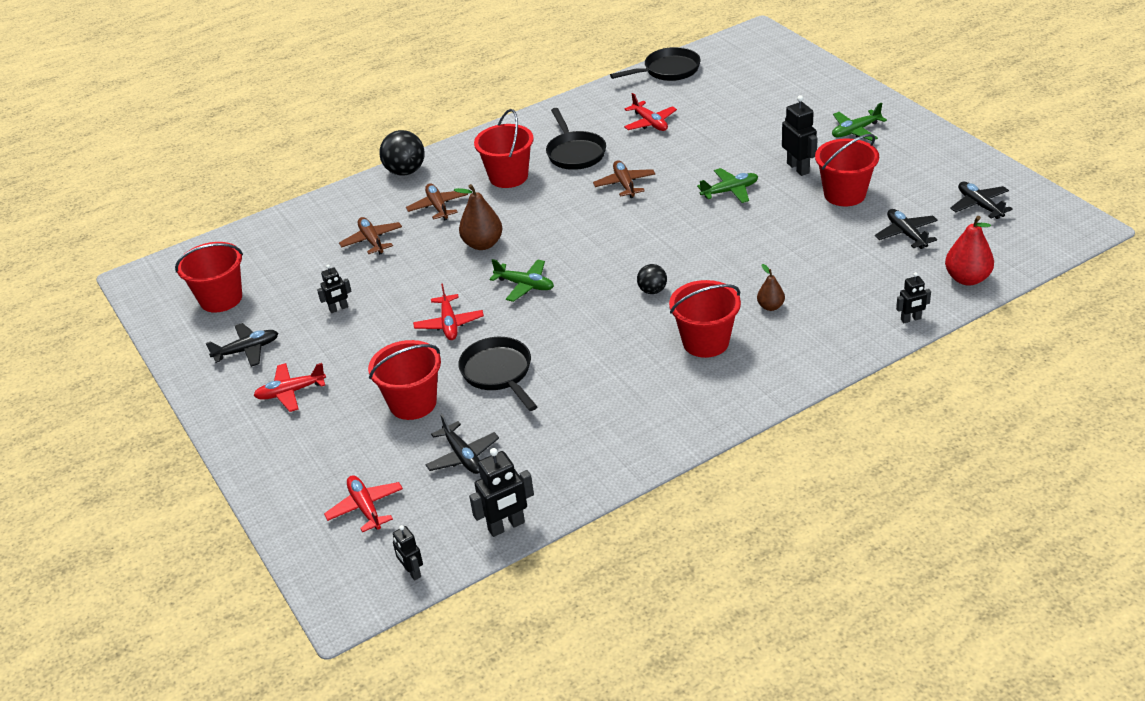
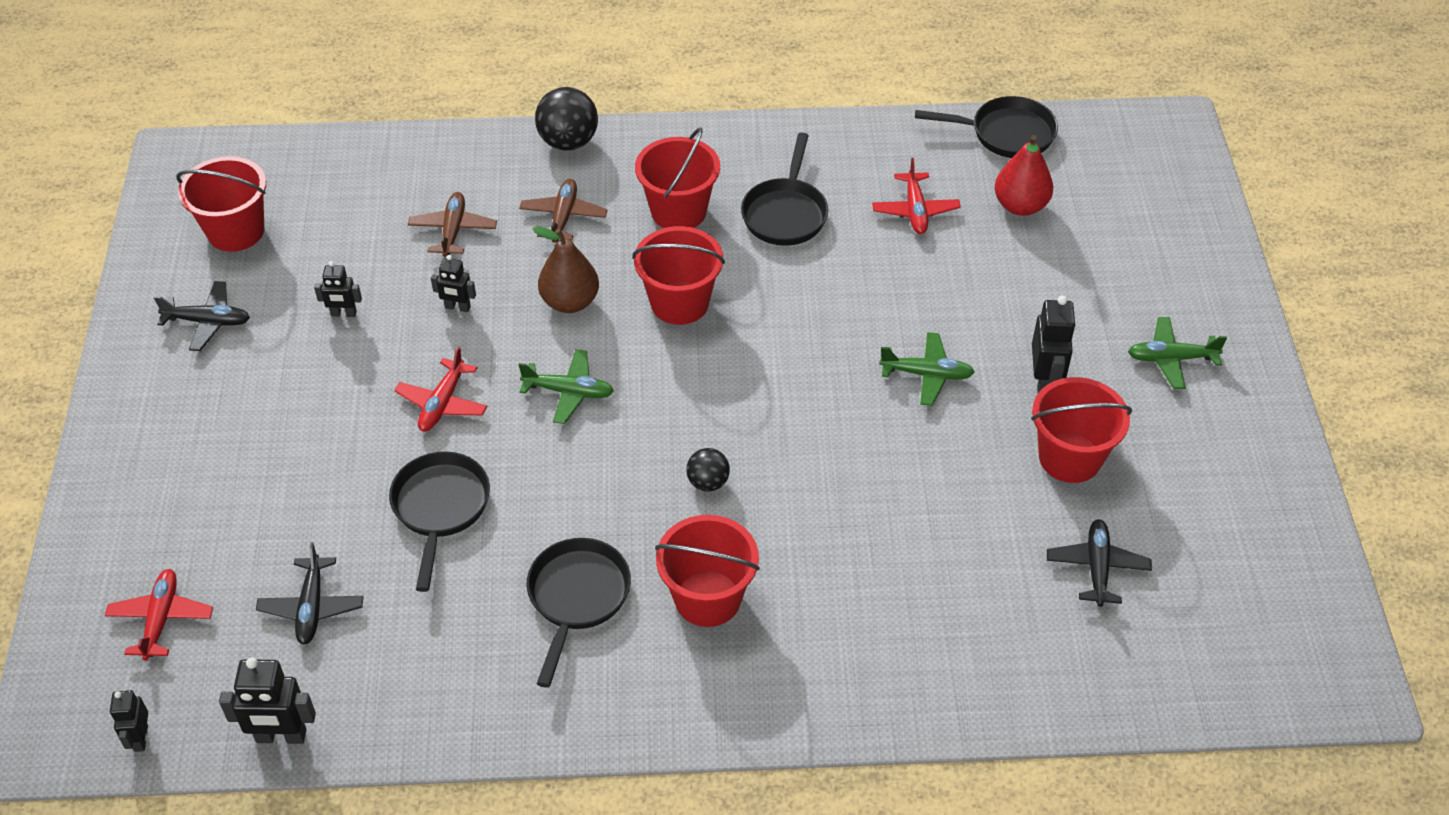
camera: 25 degrees right, 10 degrees up
red plane [254,363,326,412] -> none
red bucket [368,340,441,420] -> red bucket moved to [632,226,725,325]
green plane [490,259,554,302] -> green plane turned 45 degrees counterclockwise [518,349,614,424]
brown plane [593,160,655,198] -> none
brown pear [757,264,785,311] -> none
black robot [896,272,931,323] -> black robot moved to [431,255,476,312]
red pear [945,216,994,286] -> red pear moved to [995,135,1053,216]
black plane [950,182,1013,219] -> none
none -> black pan [527,538,631,688]

